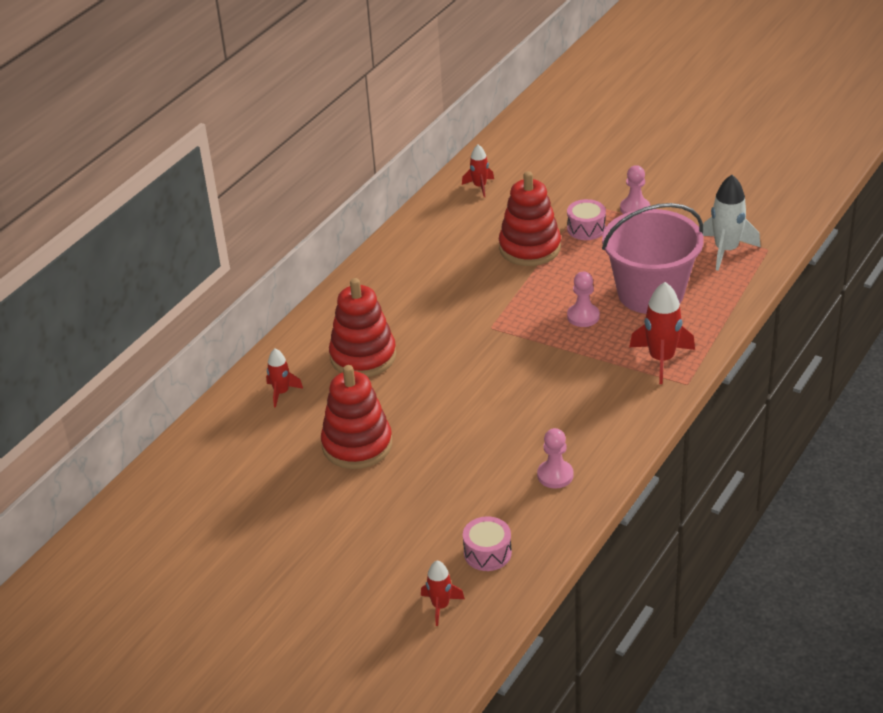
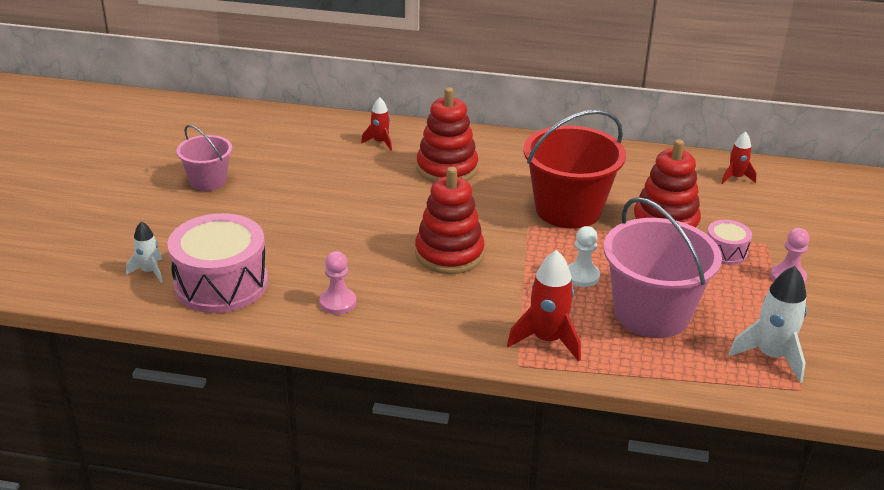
camera: 65 degrees right, 5 degrees down
red stacking toy [321,365,392,469] -> red stacking toy moved to [415,167,485,274]
red rocket [421,561,465,626] -> white rocket [126,221,163,283]
pink drum [463,516,512,571] -> pink drum [167,213,268,313], size x2.04
pink pawn [567,272,600,327] -> white pawn [568,226,600,287]
none -> pink bucket [176,125,232,191]
none -> red bucket [524,110,626,229]

